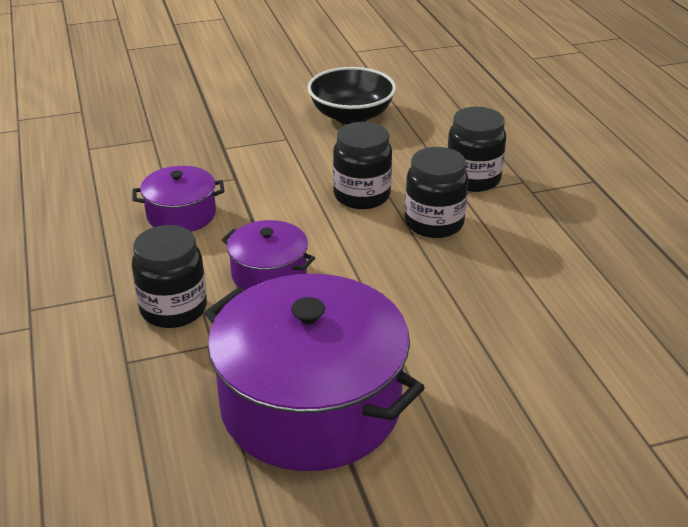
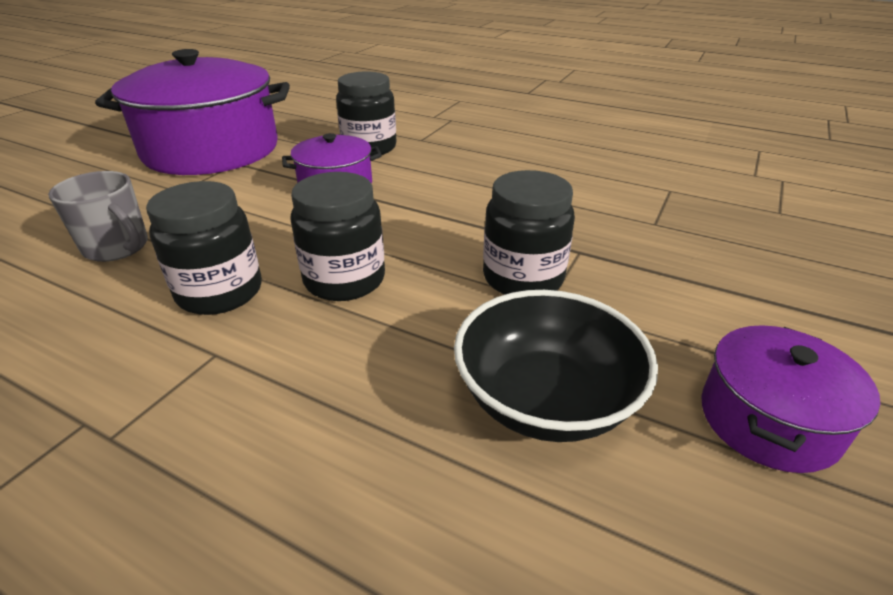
camera: 135 degrees right, 0 degrees up
purple pot [133,166,224,232] -> purple pot moved to [701,325,880,473]
black jar [447,107,506,192] -> black jar moved to [483,170,575,295]
none -> grey mug [48,171,148,262]

